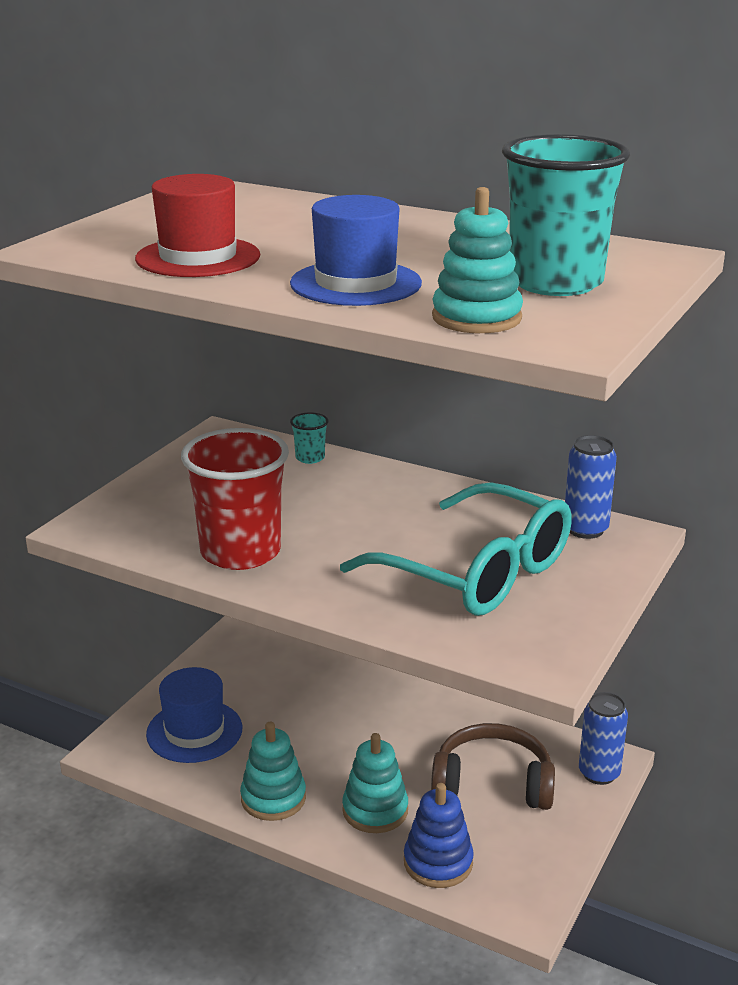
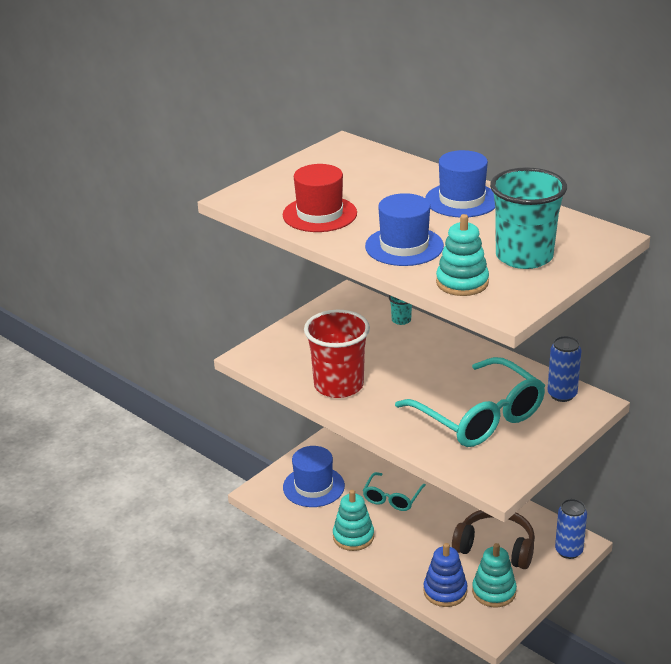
camera: 15 degrees right, 5 degrees up
turquoise stacking toy [342,733,408,833] -> turquoise stacking toy moved to [472,543,517,607]
none -> turquoise glasses [363,472,426,511]
none -> blue hat [425,150,495,217]

